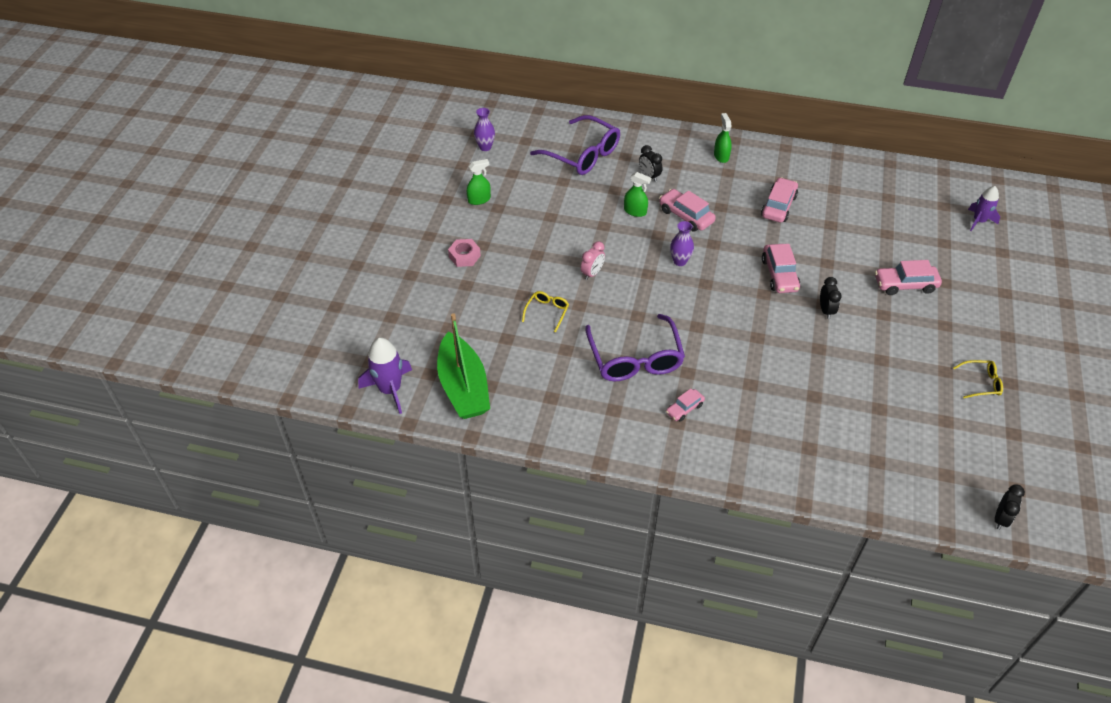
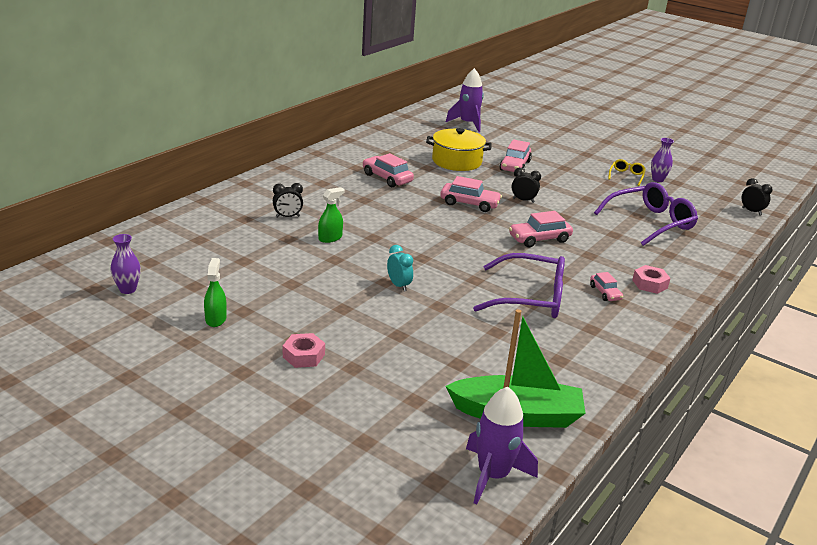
camera: 70 degrees left, 20 degrees down
yellow glasses [522,291,569,333] -> none
purple glasses [530,115,620,175] -> purple glasses moved to [594,182,698,246]
pink clock [581,241,605,280] -> turquoise clock [387,245,413,292]
pink car [659,189,716,231] -> pink car moved to [509,211,573,247]
purple vase [670,221,694,266] -> purple vase moved to [651,138,674,182]
green spray bottle [714,113,732,163] -> none
purple rocket [968,186,1000,231] -> purple rocket [446,68,484,132], size x1.50
none -> yellow pot [426,128,492,171]
none -> pink nut [632,265,671,294]

